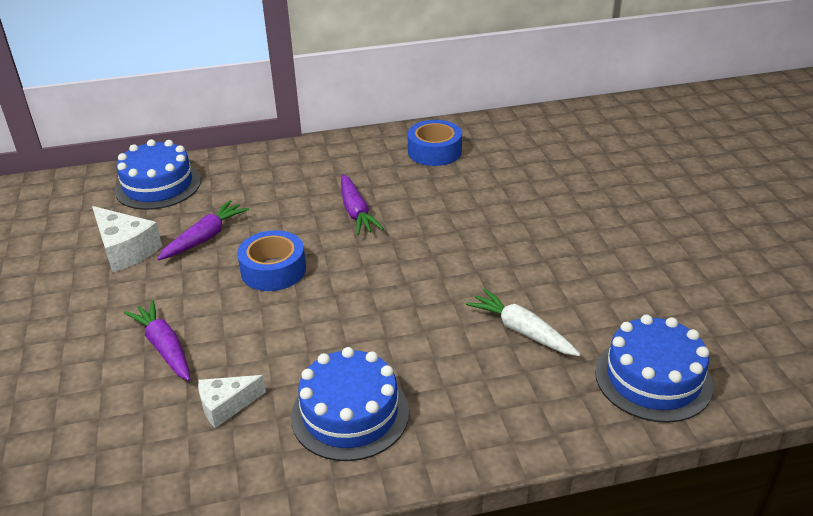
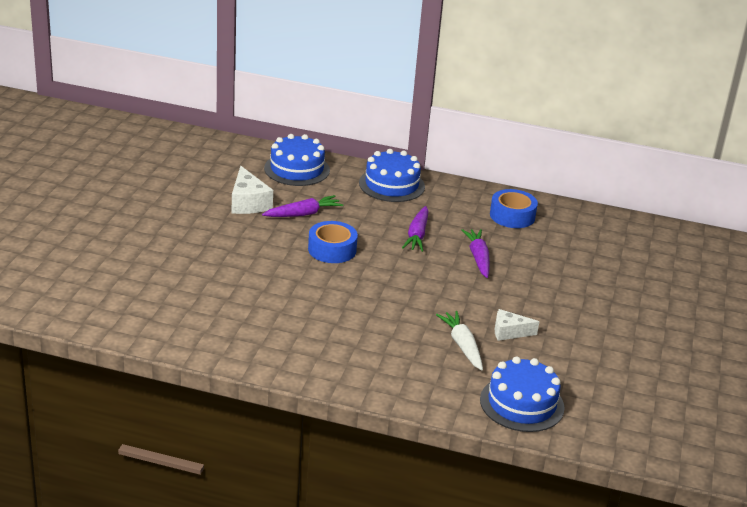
camera: 25 degrees right, 5 degrees down
purple carrot [124,300,190,381] -> purple carrot moved to [461,229,490,278]
white cheese [198,375,266,428] -> white cheese moved to [495,309,539,341]
blue cake [291,347,409,461] -> blue cake moved to [359,149,425,202]

